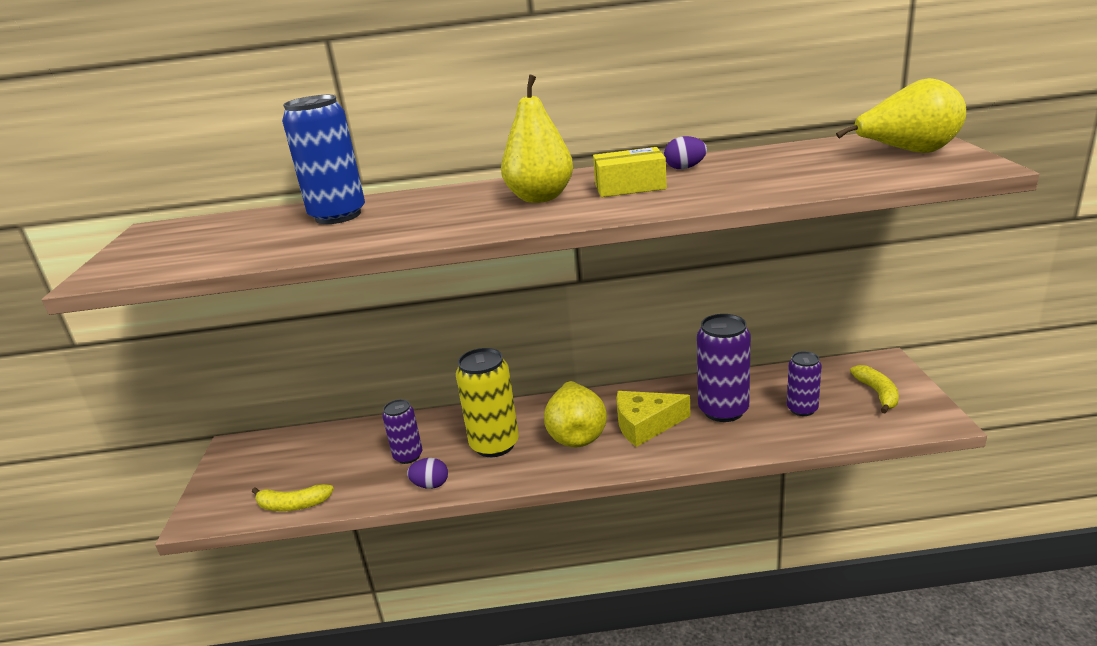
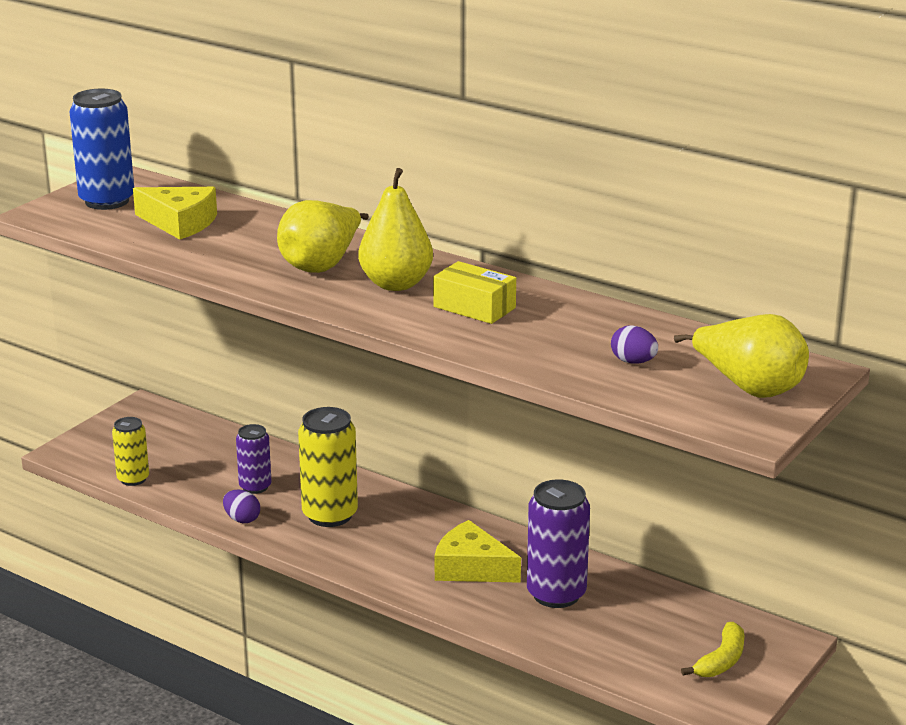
camera: 35 degrees right, 0 degrees up
yellow banana [252,484,334,511] -> yellow can [112,417,149,486]
blue can [282,95,365,224] -> blue can moved to [70,88,134,210]
yellow pear [544,381,607,447] -> yellow pear moved to [277,200,369,273]
purple egg [664,136,707,169] -> purple egg moved to [611,325,658,364]
purple can [787,351,822,416] -> none
none -> yellow cheese [133,187,217,239]

